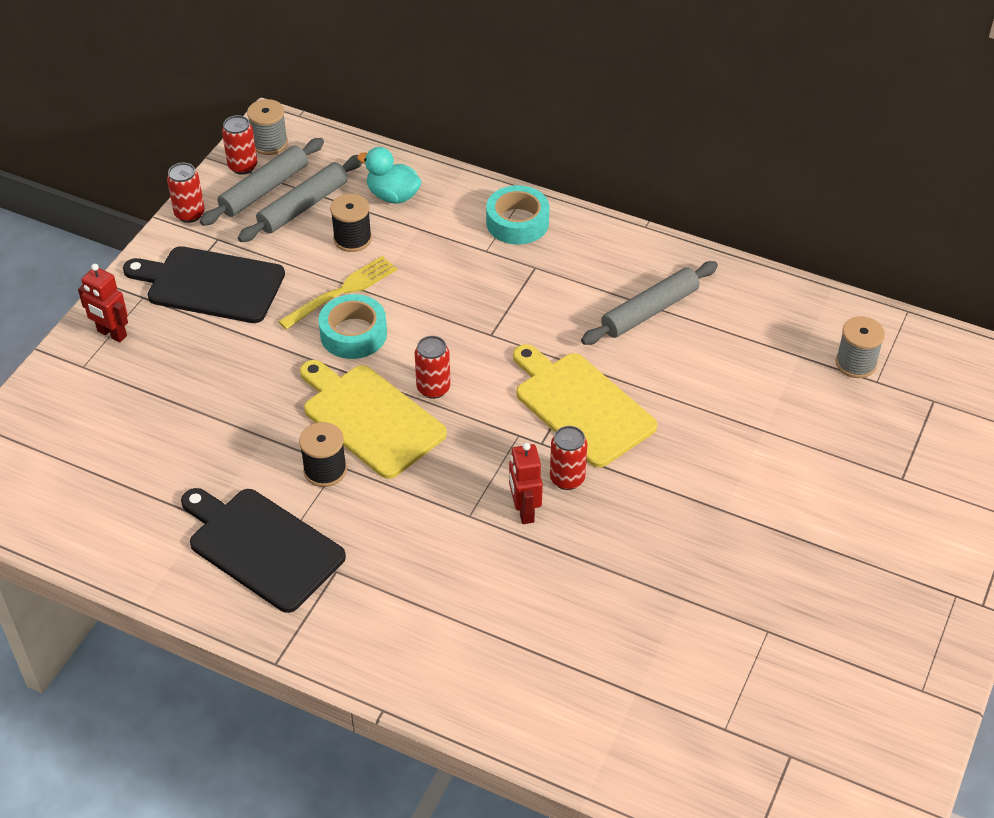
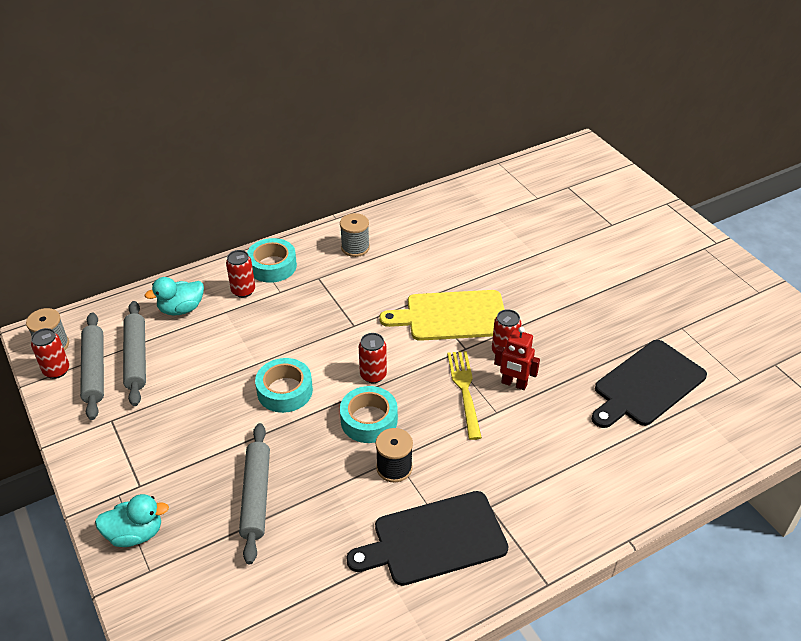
camera: 55 degrees left, 5 degrees down
red robot [78,264,128,342] -> turquoise duck [95,494,169,547]
black cutting board [123,246,285,323] -> black cutting board moved to [592,340,707,428]
red can [167,163,205,223] -> red can moved to [226,250,255,298]
yellow fork [278,256,397,330] -> yellow fork moved to [447,351,482,440]
yellow cutting board [300,360,447,479] -> turquoise tape [340,386,398,443]
black spool [330,194,372,252] -> none
grey rolling pin [581,261,718,345] -> grey rolling pin moved to [239,423,270,564]
grey spool [835,316,885,378] -> grey spool moved to [340,213,370,257]

